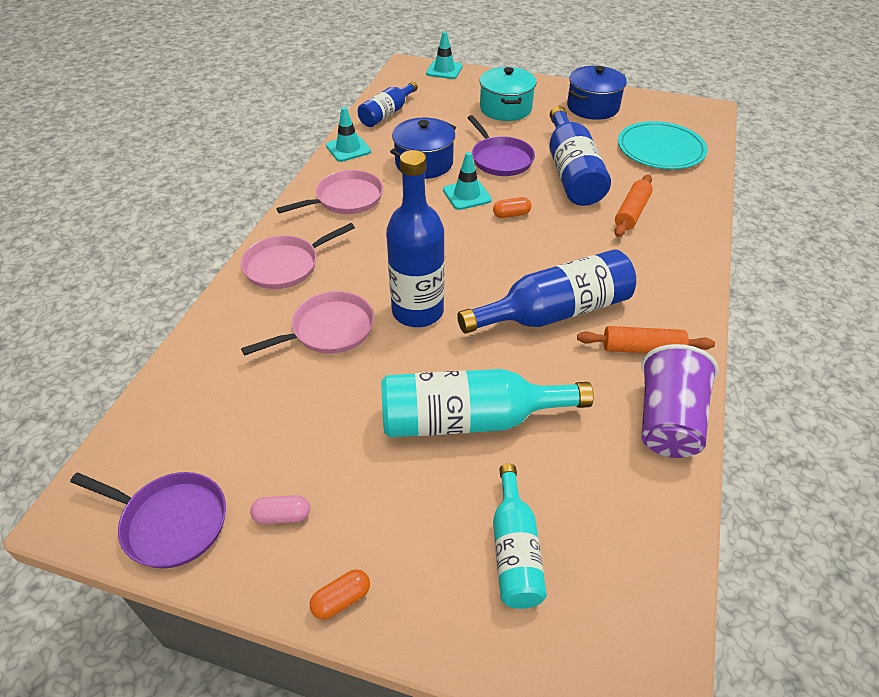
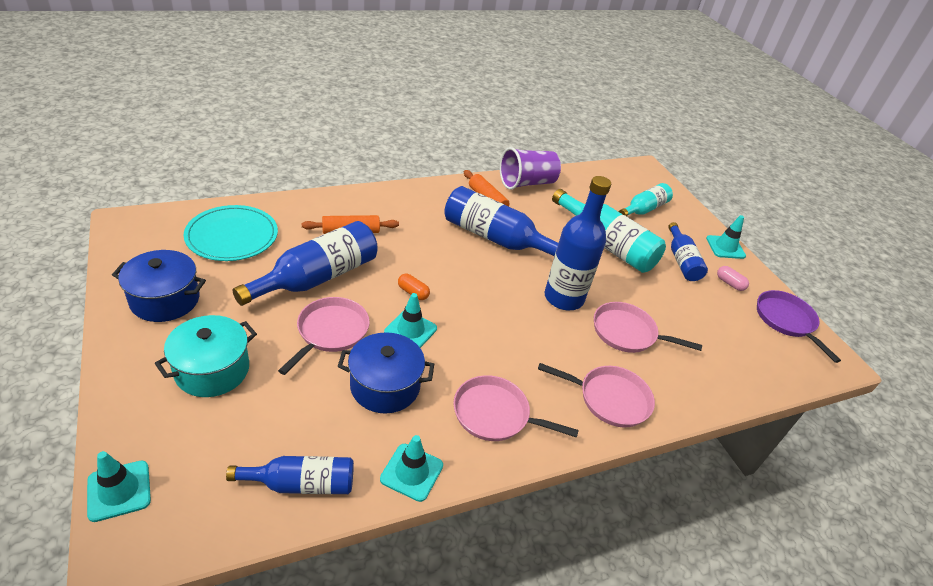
camera: 135 degrees left, 5 degrees down
orange capsule [310,569,370,620] -> turquoise traffic cone [706,215,746,259]
purple pan [467,115,535,176] -> pink pan [278,297,370,375]
none -> blue bottle [668,222,708,281]

